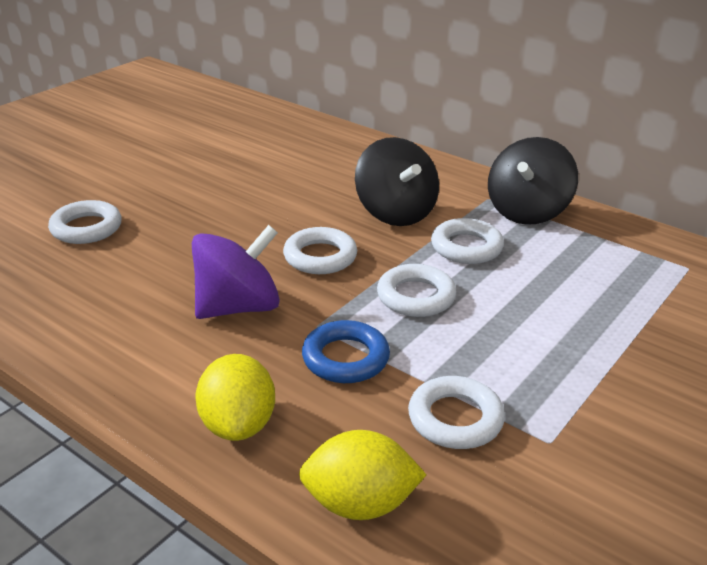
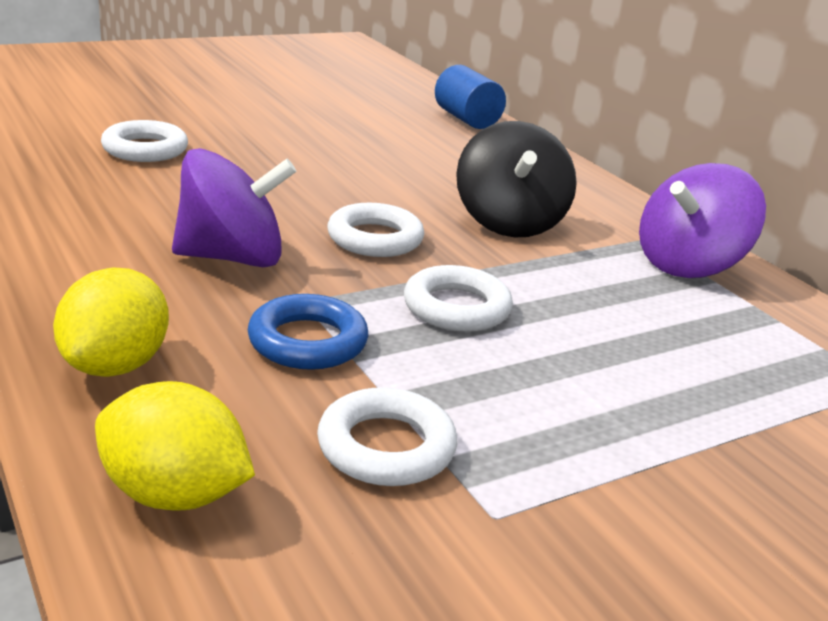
camera: 20 degrees right, 5 degrees down
white ring [431,218,504,264] -> none
black spinning top [488,137,578,225] -> purple spinning top [639,163,766,278]
none -> blue cylinder [435,65,506,129]

